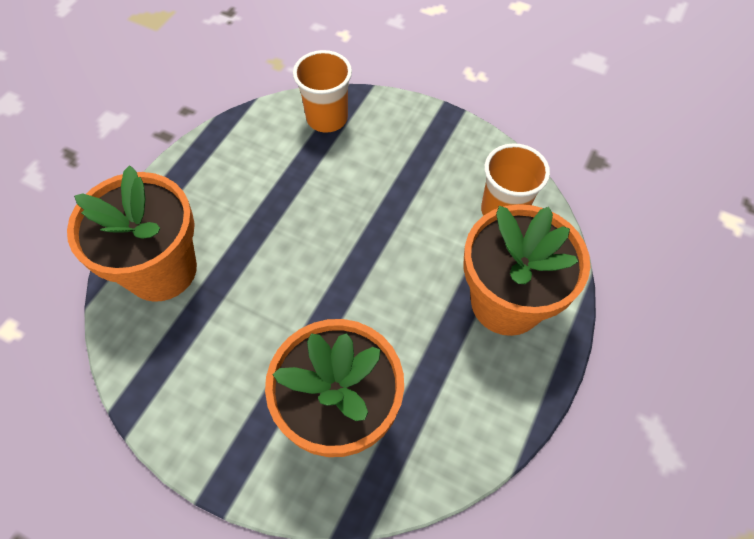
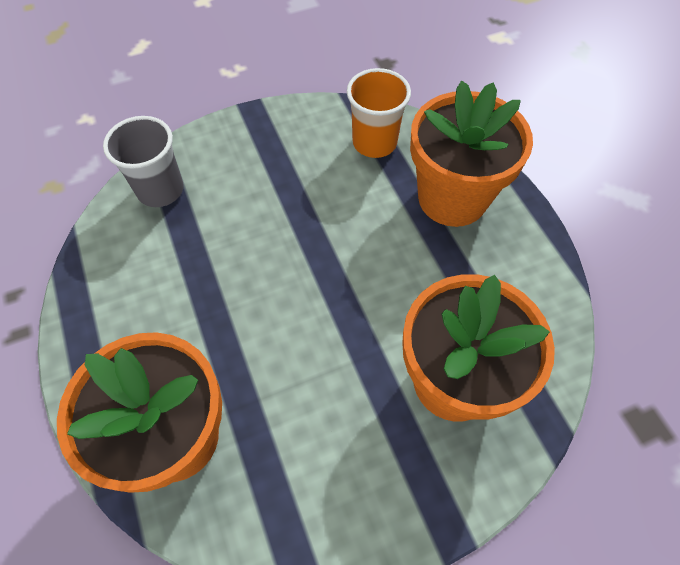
camera: 50 degrees left, 0 degrees up
orange cup [293,50,352,133] -> grey cup [103,116,184,207]

